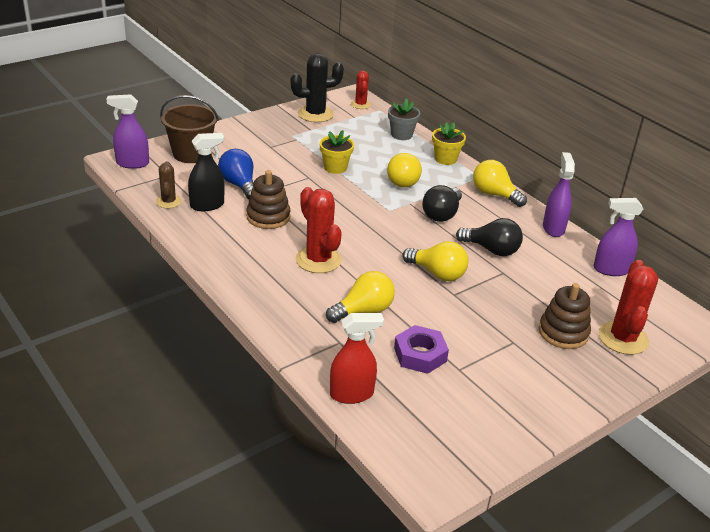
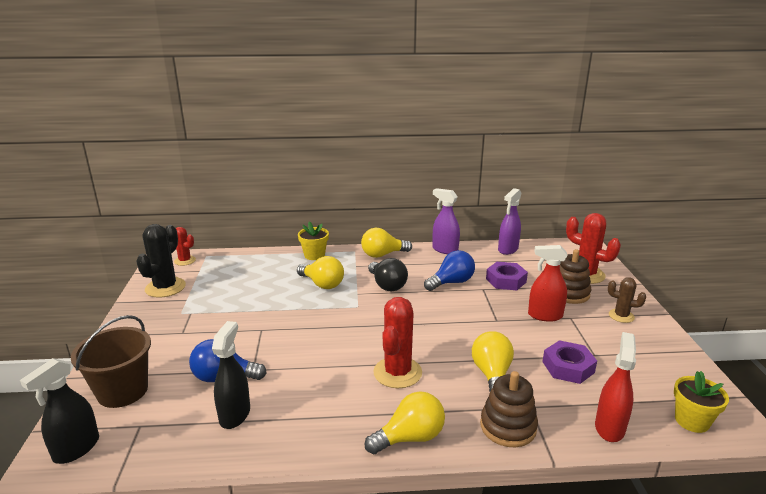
camera: 55 degrees left, 10 degrees down
purple spray bottle [106,94,149,169] -> black spray bottle [20,358,99,464]
brown cactus [156,161,181,208] -> brown cactus moved to [608,277,646,323]
brown stacking toy [247,170,290,229] -> brown stacking toy moved to [480,371,538,447]
red cactus [296,187,342,273] -> red cactus turned 75 degrees counterclockwise [373,297,422,388]
yellow flower pot [319,130,354,174] -> yellow flower pot moved to [674,371,729,433]
grey flower pot [388,98,420,140] -> none
yellow light bulb [402,241,468,281] -> yellow light bulb moved to [365,391,445,454]
black light bulb [456,218,523,256] -> blue light bulb [424,250,475,291]
none -> purple nut [486,262,528,290]
none -> red spray bottle [528,245,567,322]

